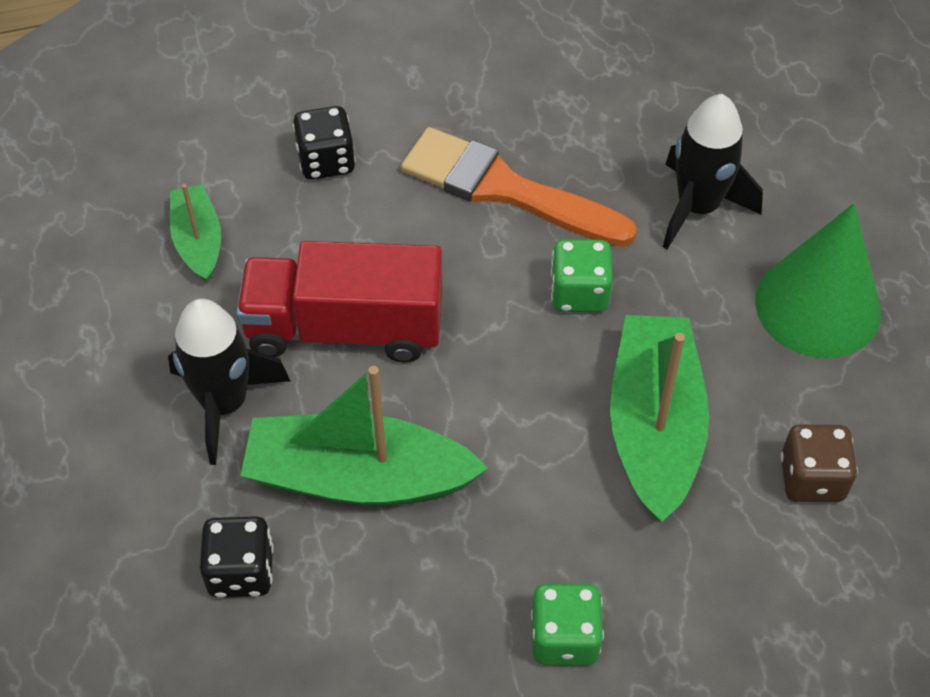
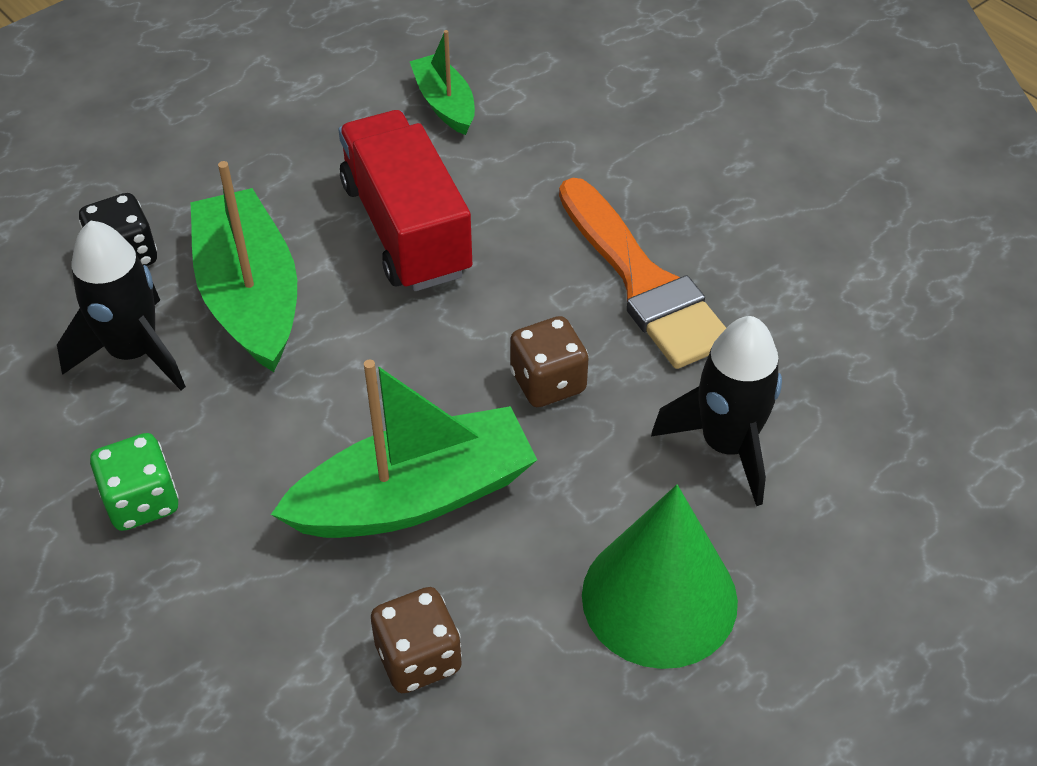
camera: 65 degrees right, 5 degrees down
black rocket [168,299,290,465] -> black rocket moved to [57,220,186,390]
green boat [170,184,221,283] -> green boat turned 75 degrees counterclockwise [410,30,475,135]
black dice [293,106,356,180] -> none
orange brush [401,127,637,247] -> orange brush turned 150 degrees clockwise [559,178,726,369]
green dice [551,239,613,312] -> brown dice [510,316,589,407]

